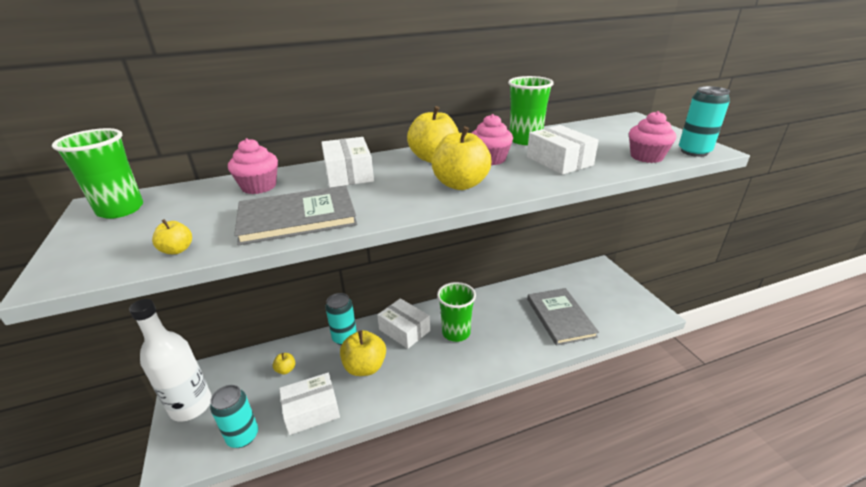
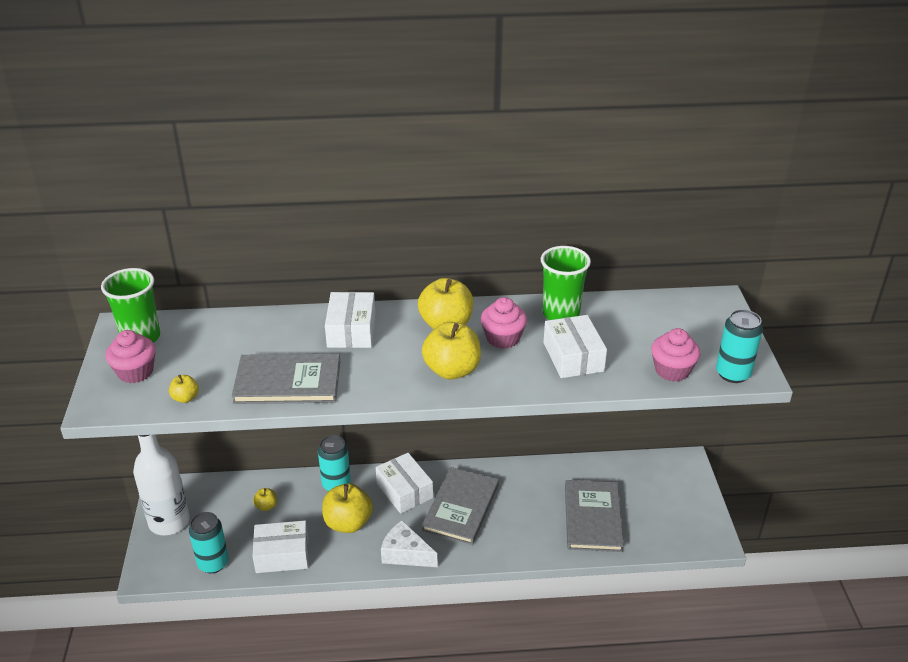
camera: 15 degrees right, 5 degrees up
pink cupcake [228,138,278,194] -> pink cupcake moved to [105,330,156,383]
green cup [437,282,476,342] -> grey book [422,467,499,545]
none -> white cheese [381,520,437,567]

